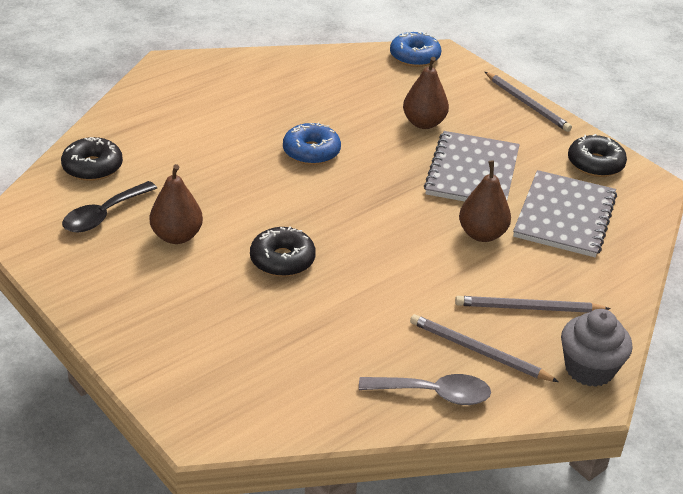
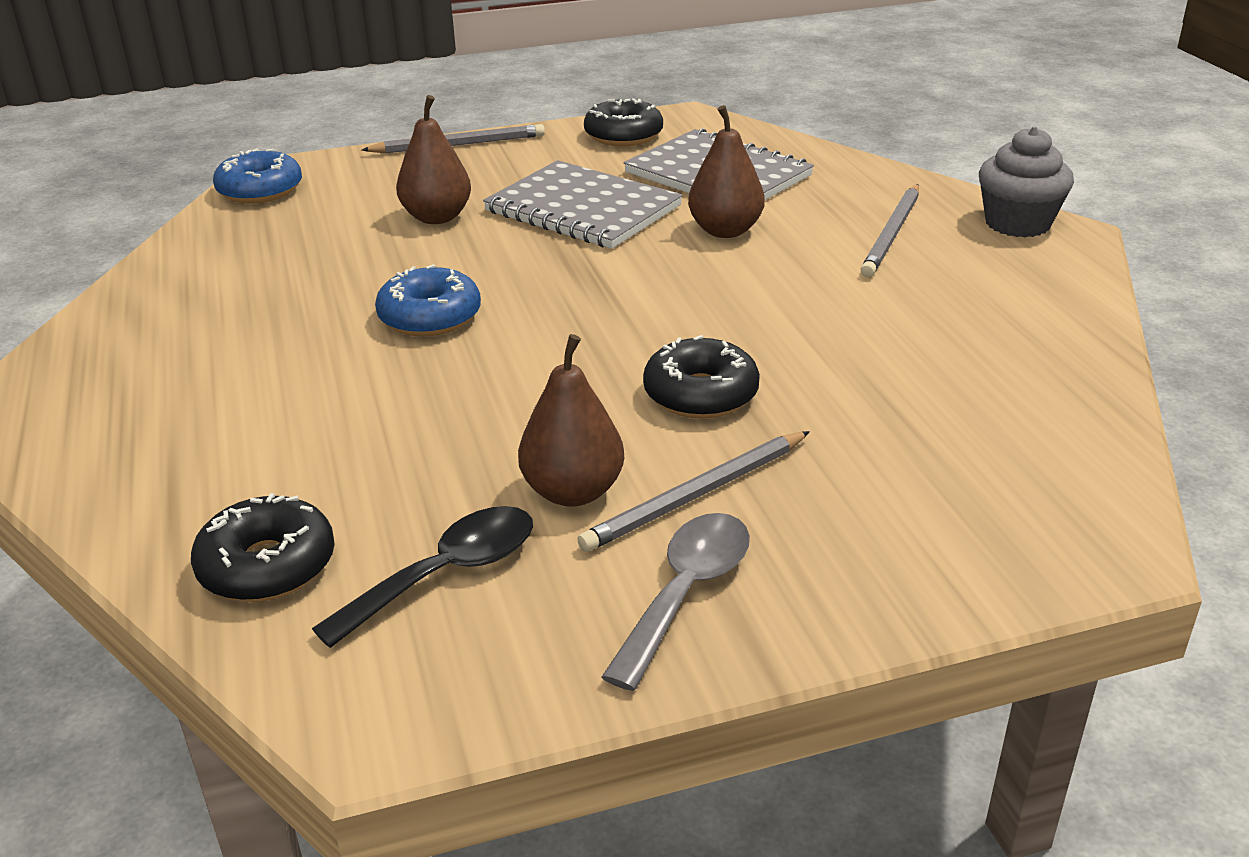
camera: 65 degrees left, 5 degrees down
black spoon [62,181,157,232] -> black spoon turned 105 degrees counterclockwise [312,506,533,648]
grey spoon [359,374,491,405] -> grey spoon moved to [602,513,750,691]
grey pencil [410,314,559,382] -> grey pencil moved to [577,431,810,552]

